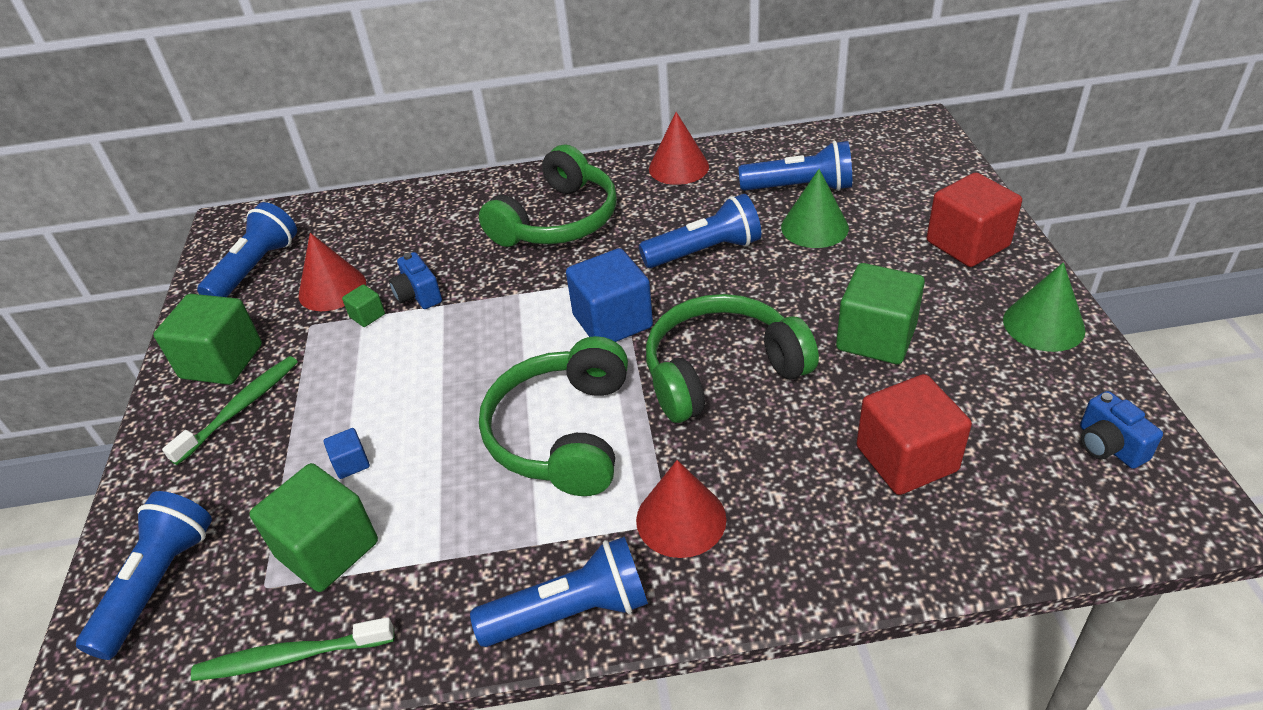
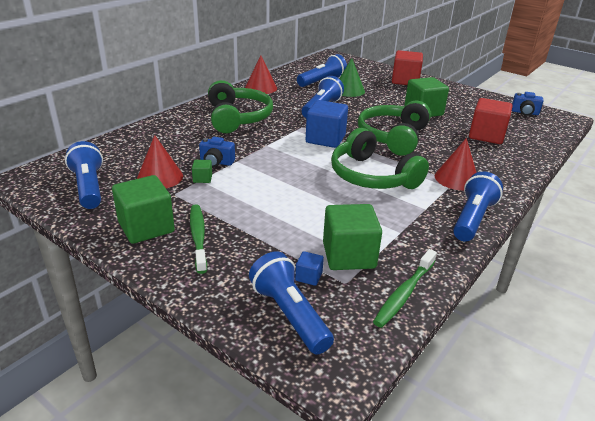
camera: 50 degrees left, 10 degrees down
blue cube [324,428,370,479] -> blue cube moved to [295,251,324,286]
green cone [1003,262,1086,352] -> none

